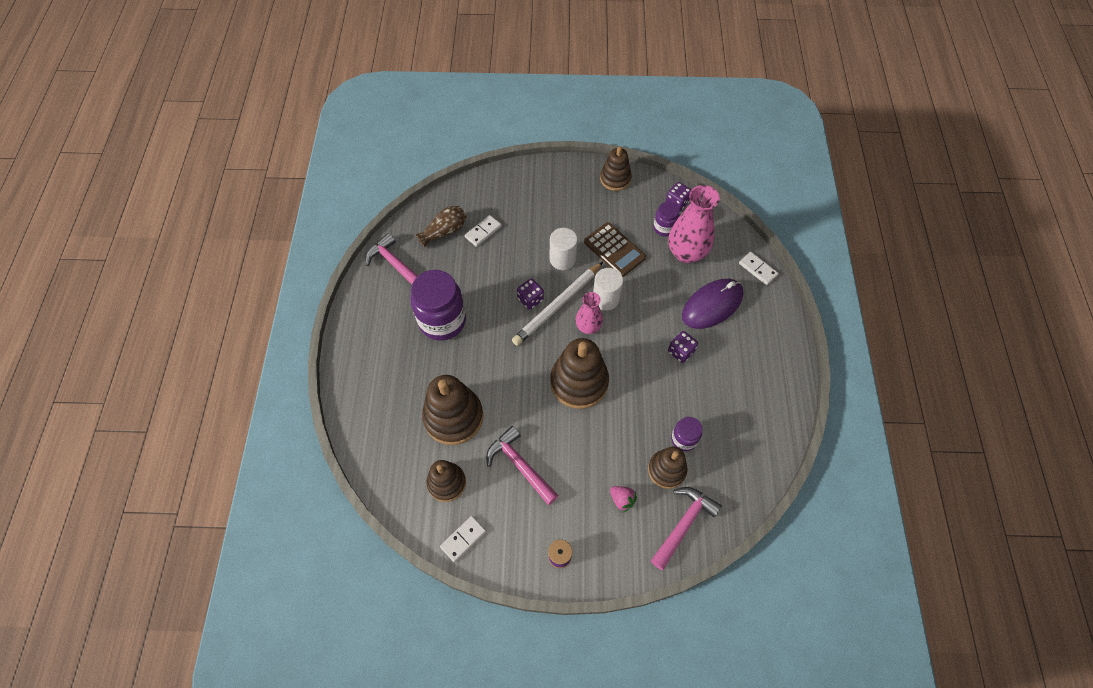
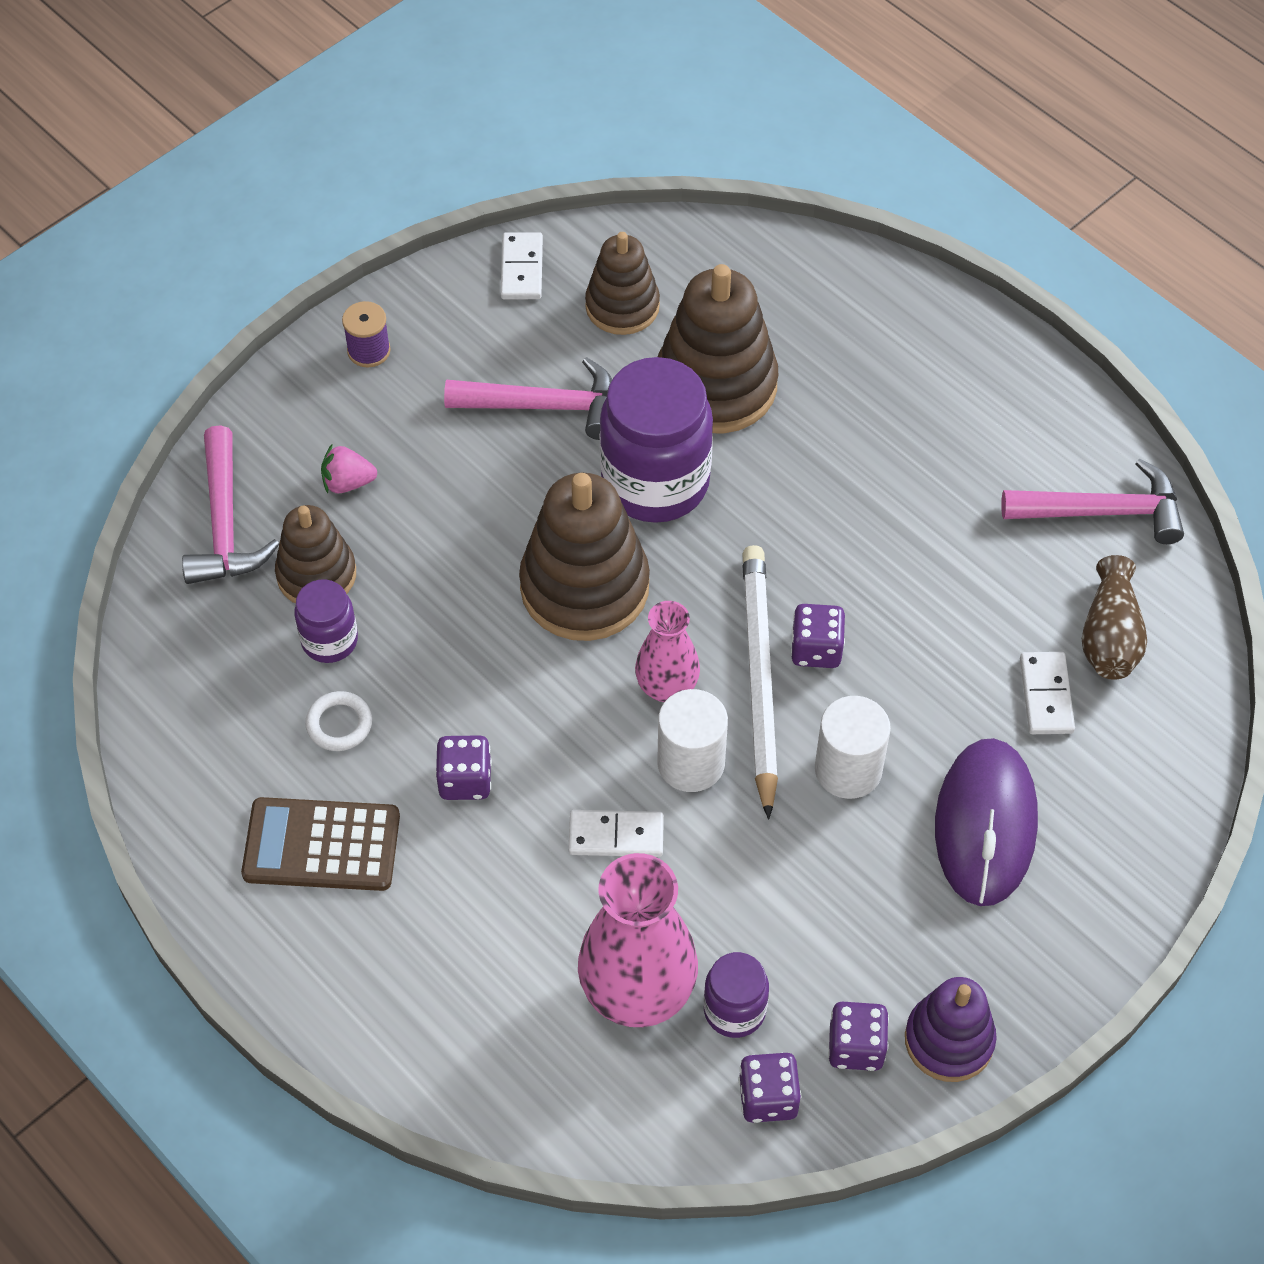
camera: 135 degrees right, 5 degrees down
purple jar [410,270,466,341] -> purple jar moved to [600,357,713,523]
brown calculator [584,222,646,277] -> brown calculator moved to [241,797,400,891]
brown stacking toy [600,146,632,191] -> purple stacking toy [905,977,997,1082]
purple mouse [682,279,744,329] -> purple mouse moved to [935,738,1038,906]
white domino [739,252,779,285] -> white domino moved to [568,810,664,857]
none -> white ring [305,691,372,751]
none -> purple dice [828,1002,889,1071]

